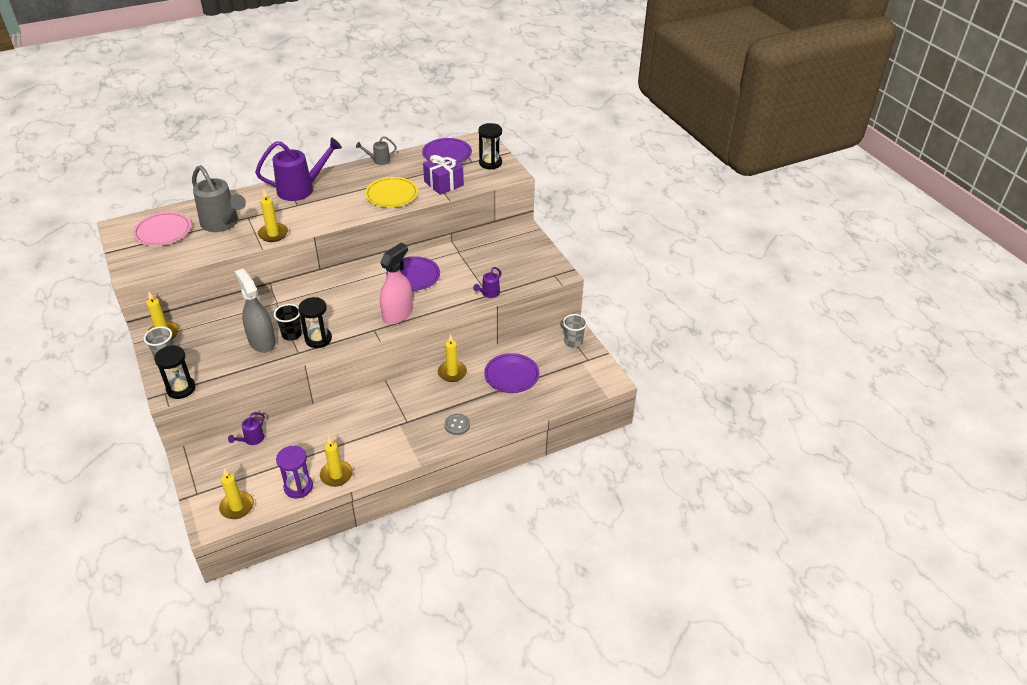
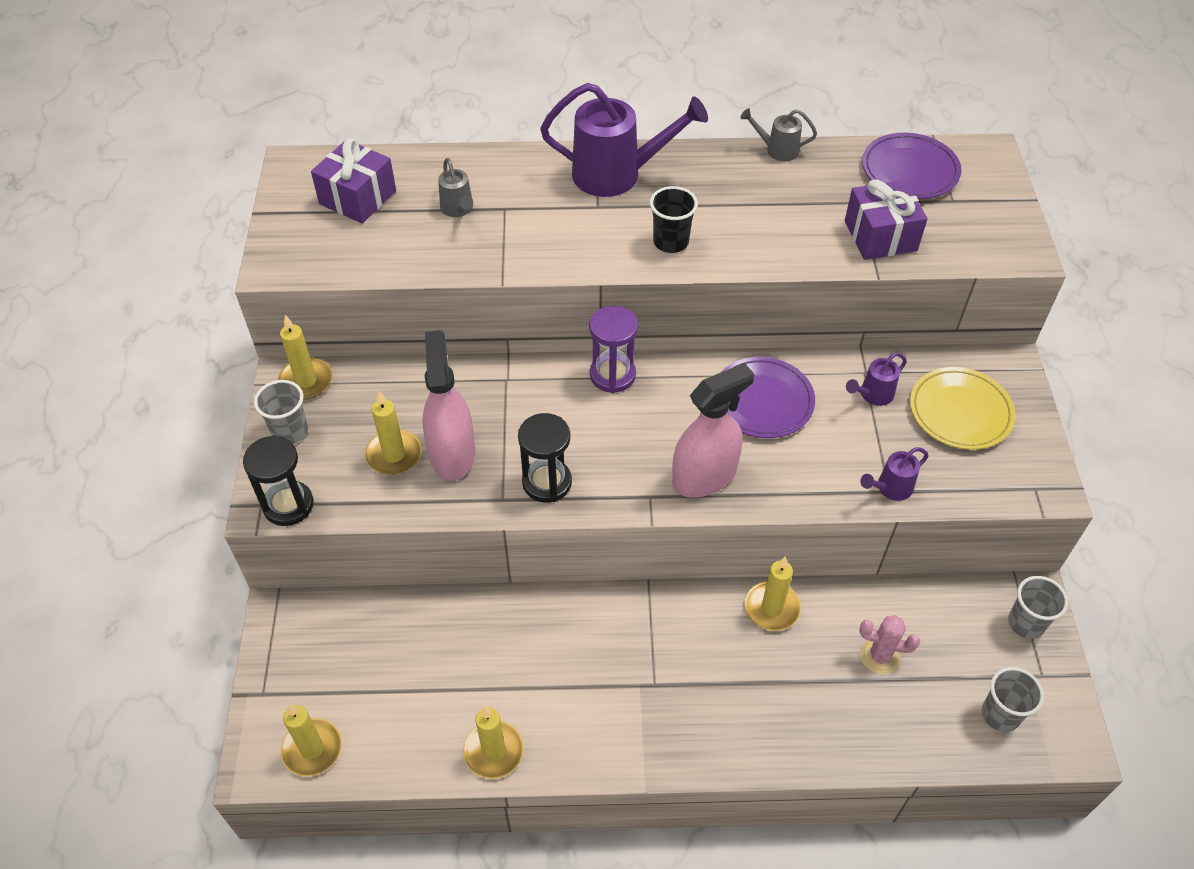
camera: 25 degrees right, 10 degrees up
pink plate [133,212,191,246] -> purple gift [311,138,396,223]
grey watering can [192,165,246,232] -> grey watering can [438,158,473,217], size x0.49
purple watering can [228,412,265,445] -> purple watering can moved to [846,353,907,406]
grey spray bottle [235,269,276,353] -> pink spray bottle [423,330,475,480]
yellow candle [258,189,288,242] -> yellow candle moved to [365,391,422,475]
black cup [274,304,302,341] -> black cup moved to [650,186,698,253]
purple hourglass [276,446,313,498] -> purple hourglass moved to [589,306,638,393]
yellow plate [365,177,418,207] -> yellow plate moved to [910,367,1016,450]
grey button [445,414,470,435] -> none
black hourglass [478,123,502,169] -> none
purple plate [484,353,539,393] -> pink cactus [859,615,920,674]
none -> grey cup [982,667,1044,732]

